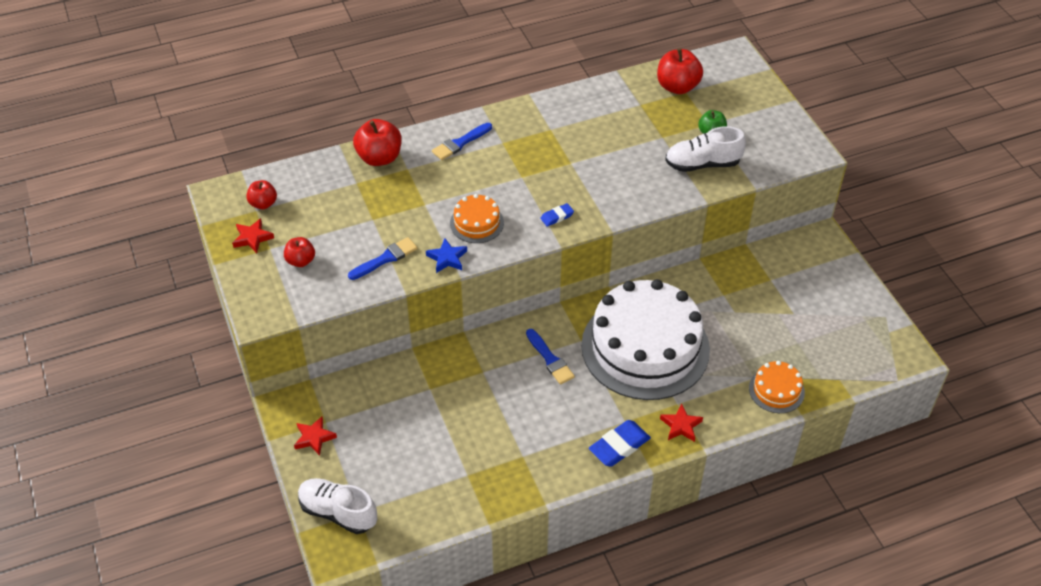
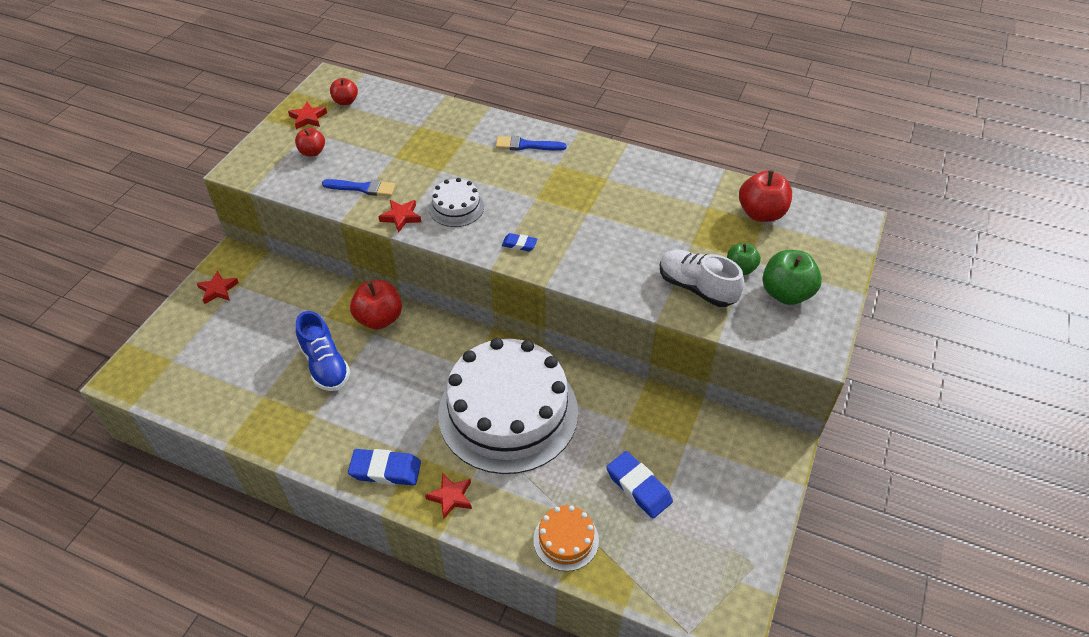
camera: 45 degrees right, 0 degrees up
white shoe [298,478,377,534] -> none
red apple [353,119,402,166] -> red apple moved to [350,280,402,330]
blue star [426,238,467,273] -> red star [378,200,421,233]
orange cake [450,194,504,243] -> white cake [429,178,484,227]
blue brush [526,329,575,385] -> none
none -> blue shoe [296,311,350,391]
none -> blue eraser [606,451,673,518]
none -> green apple [762,250,822,305]

